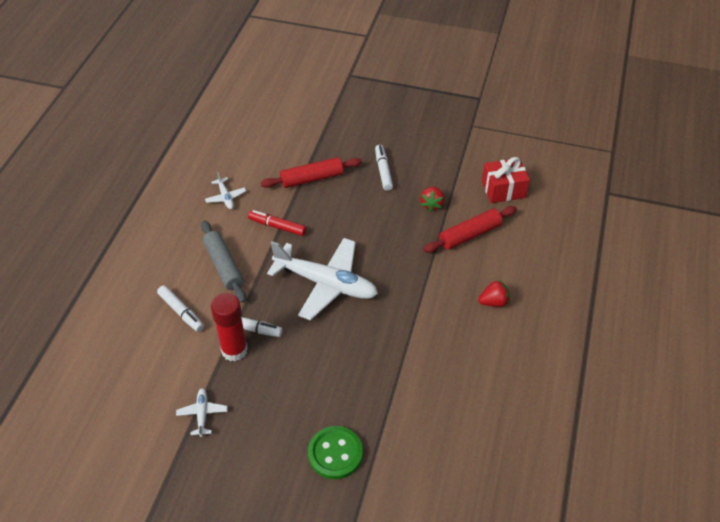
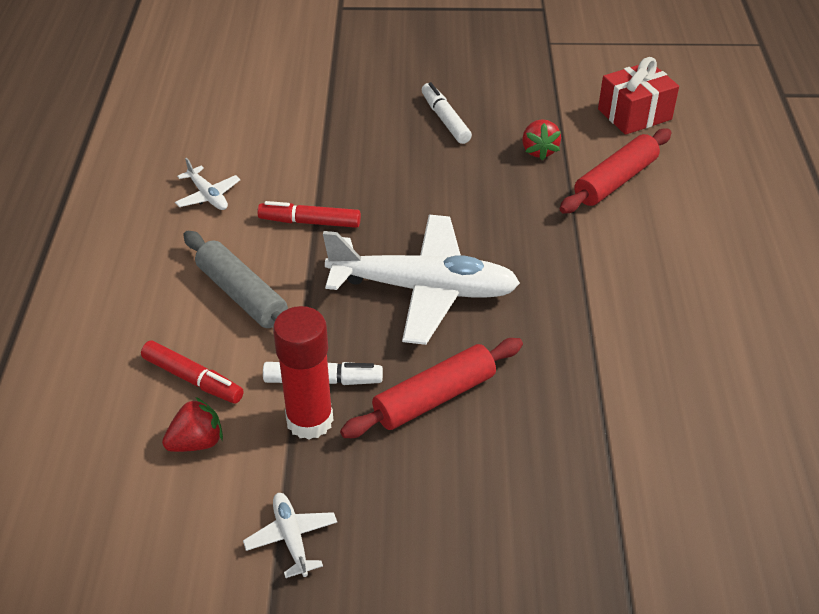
camera: 15 degrees left, 5 degrees down
white marker [157,285,204,332] -> red marker [141,340,244,404]
red rolling pin [261,157,362,188] -> red rolling pin moved to [340,338,523,438]
green button [308,426,363,479] -> none
red strawberry [478,279,510,307] -> red strawberry moved to [162,397,223,452]

